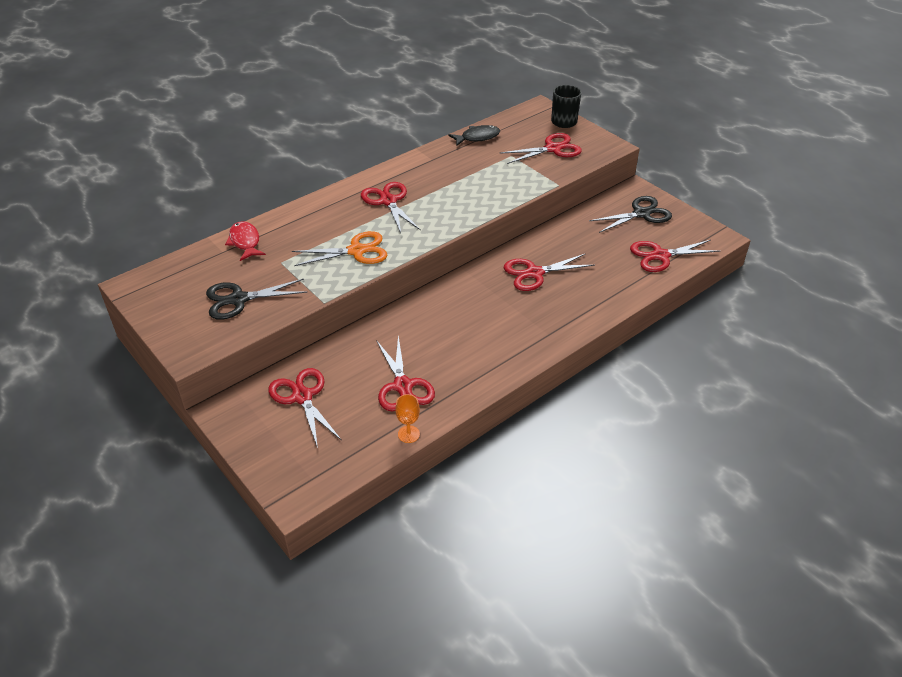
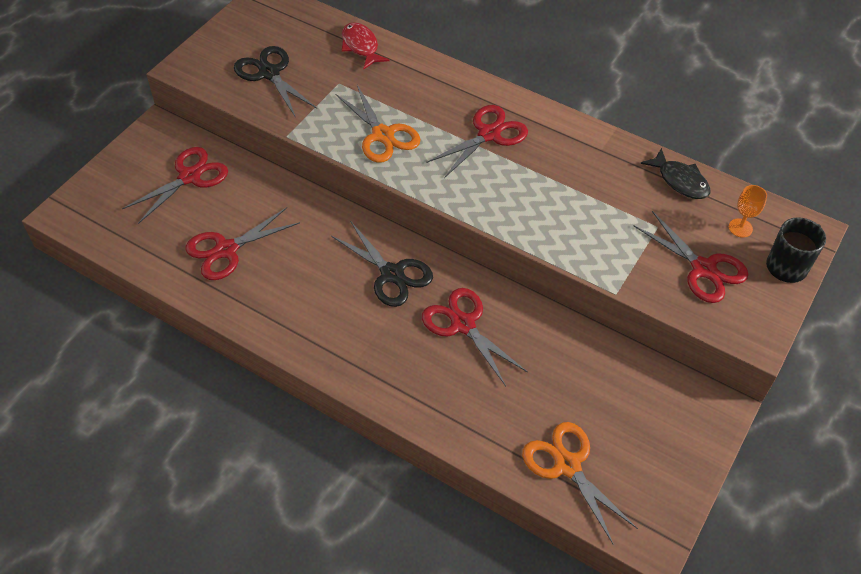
camera: 70 degrees right, 10 degrees up
red fish [225,221,266,261] -> red fish turned 75 degrees counterclockwise [342,22,390,69]
orange goblet [395,394,420,443] -> orange goblet moved to [729,185,767,238]
black scissors [589,196,672,233] -> black scissors moved to [331,221,433,307]
red scissors [630,240,720,272] -> orange scissors [522,422,638,544]

